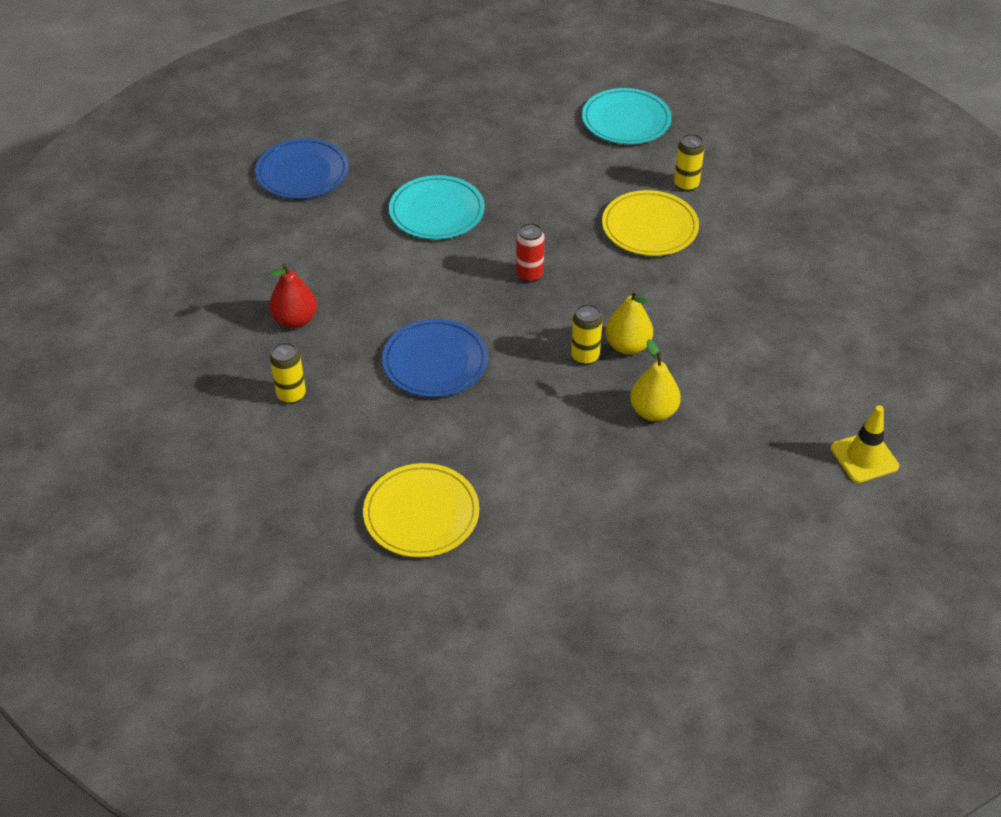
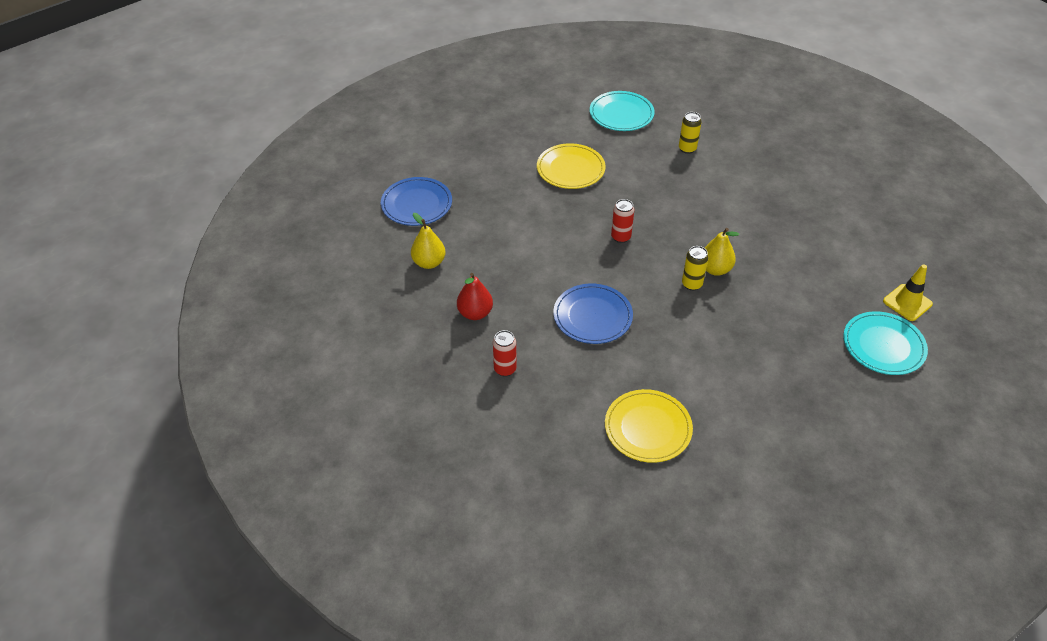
camera: 20 degrees left, 0 degrees up
yellow can [270,342,306,404] -> red can [493,330,516,377]
turquoise plate [389,175,485,239] -> turquoise plate moved to [843,311,928,375]
yellow plate [602,190,699,256] -> yellow plate moved to [537,143,606,189]
yellow pear [630,339,681,421] -> yellow pear moved to [411,213,446,269]

